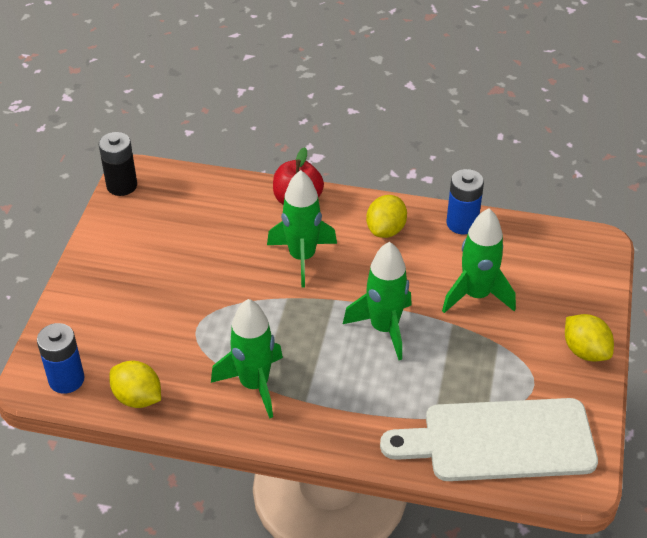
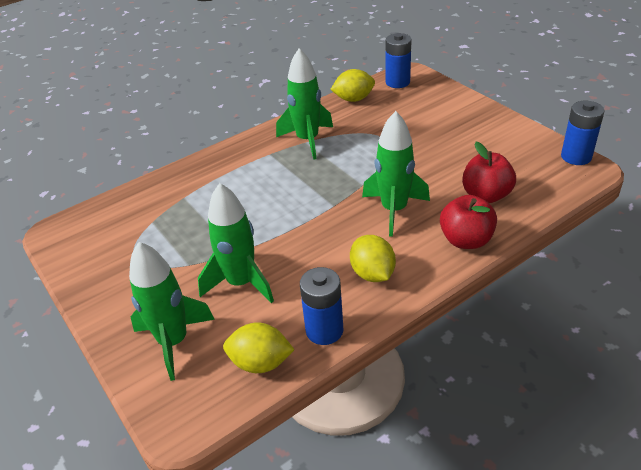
camera: 135 degrees right, 5 degrees down
black battery [99,132,137,196] -> blue battery [561,101,605,165]
green rocket [343,242,412,360] -> green rocket moved to [129,242,215,381]
white cutting board [380,398,598,481] -> none
yellow lemon [565,314,614,362] -> yellow lemon moved to [223,322,295,373]
none -> red apple [462,142,516,203]

